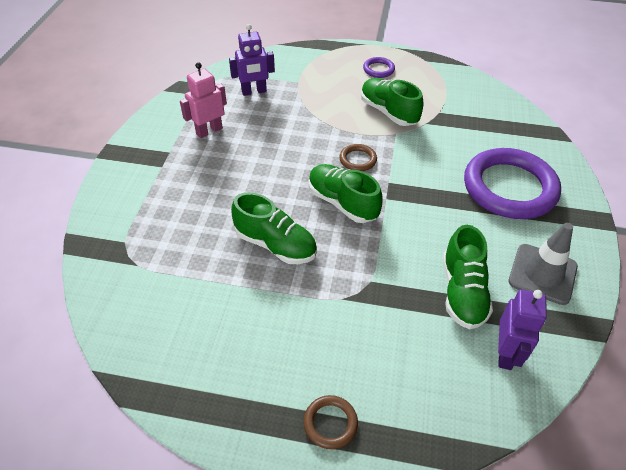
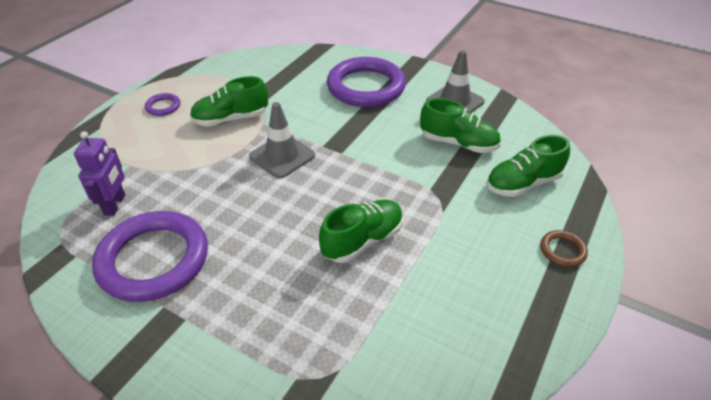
camera: 70 degrees left, 5 degrees down
pink robot [180,62,227,138] -> purple ring [92,211,208,302]
green shoe [308,164,383,223] -> green shoe moved to [486,135,570,197]
brown ring [339,144,377,171] -> grey traffic cone [249,102,315,178]
purple robot [498,289,547,370] -> none

